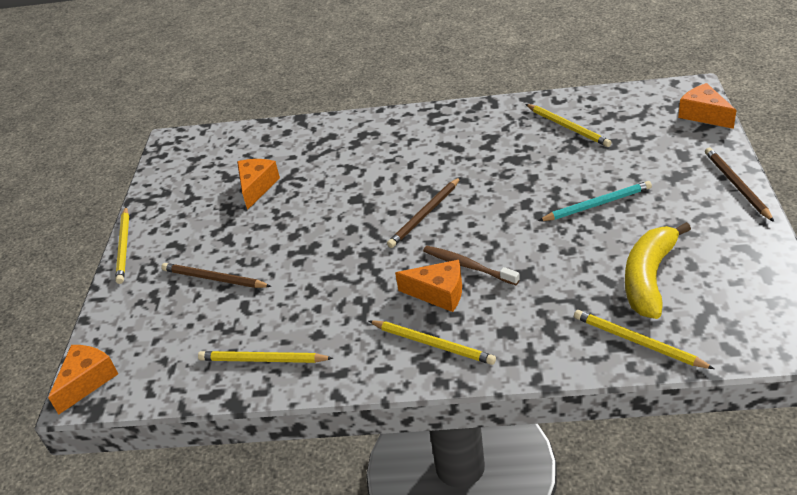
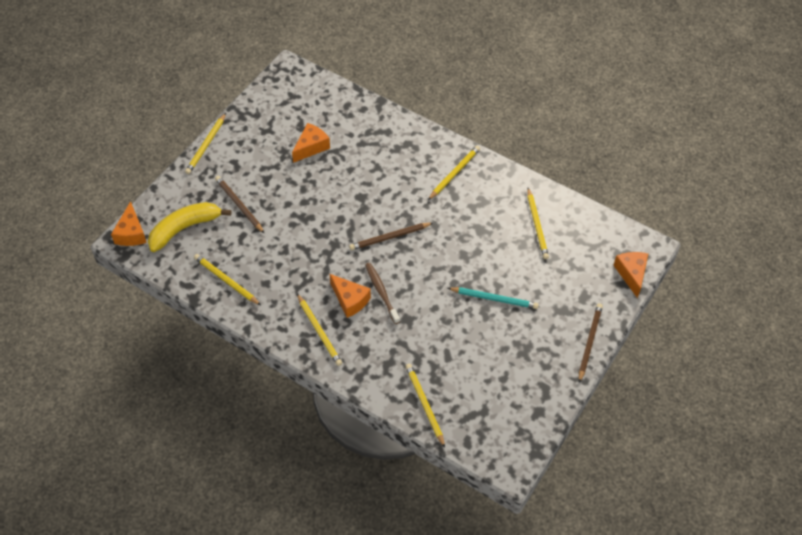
camera: 25 degrees right, 15 degrees up
orange cheese [48,345,118,415] -> orange cheese turned 120 degrees clockwise [111,201,147,246]
yellow banana [625,222,691,319] -> yellow banana moved to [148,202,231,252]
none -> yellow pencil [428,146,480,200]

